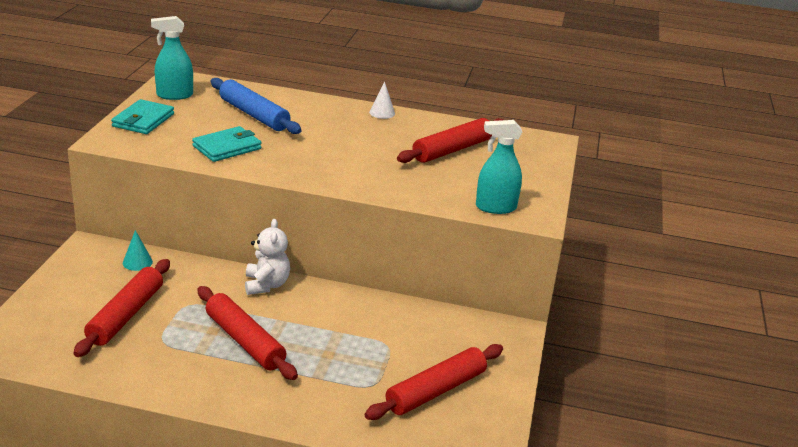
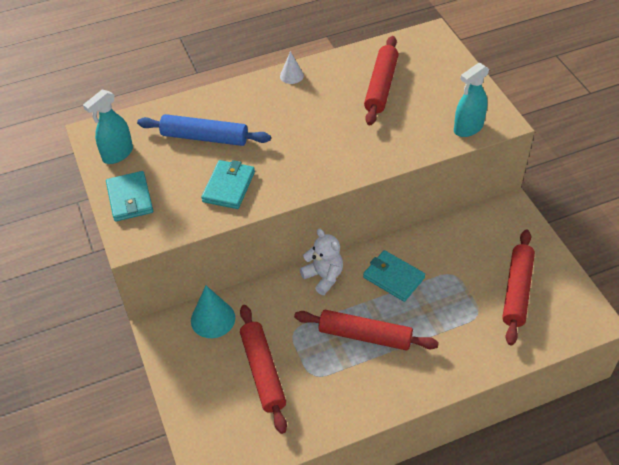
camera: 30 degrees left, 20 degrees up
turquoise cone [123,230,153,271] -> turquoise cone [191,286,235,338], size x1.68
none -> turquoise wallet [363,250,425,302]

